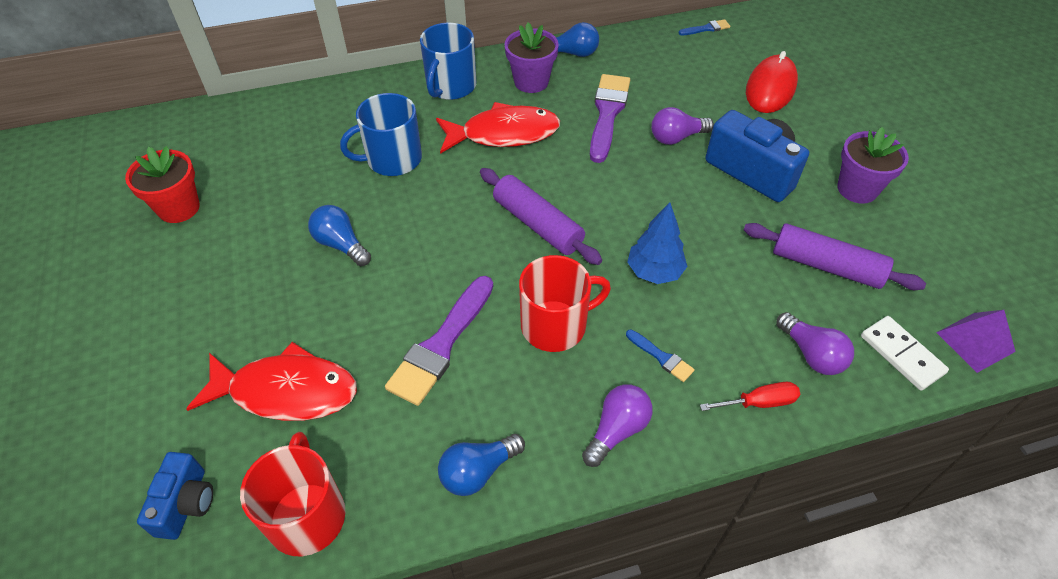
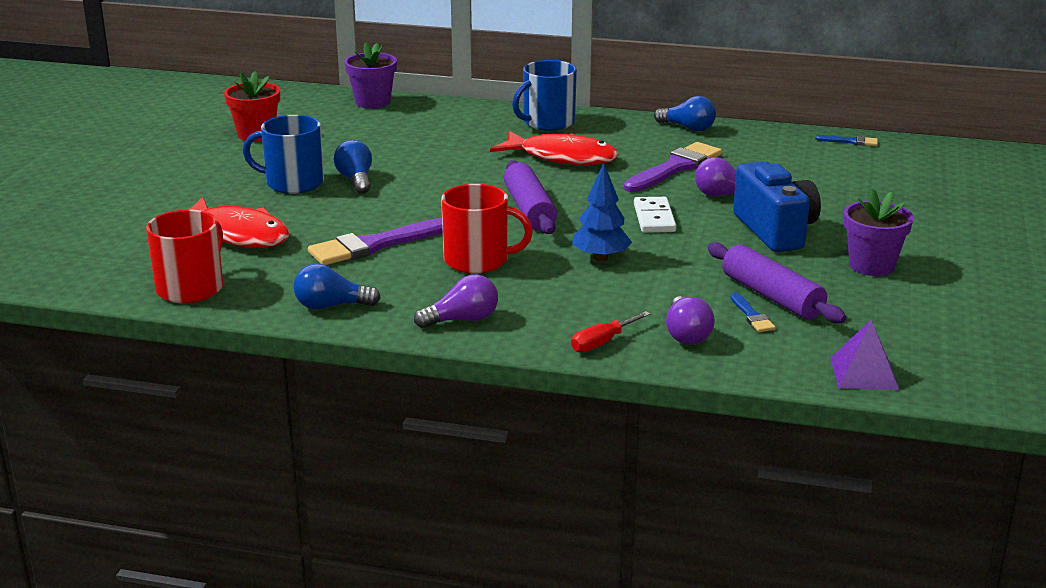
camera: 30 degrees right, 25 degrees down
blue camera [137,452,213,540] -> none
blue mug [340,93,422,176] -> blue mug moved to [243,115,324,194]
purple flower pot [505,22,559,93] -> purple flower pot moved to [345,42,397,109]
blue brush [626,330,695,382] -> blue brush moved to [730,292,776,332]
red screwdriver [700,382,800,411] -> red screwdriver turned 120 degrees clockwise [571,311,650,352]
red mouse [746,51,798,113] -> none
white domino [861,316,949,391] -> white domino moved to [634,197,676,233]

